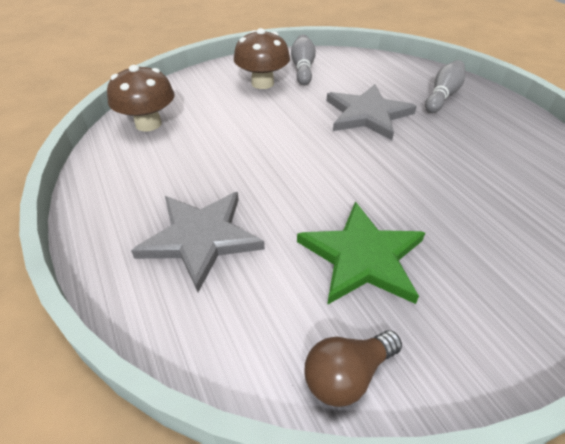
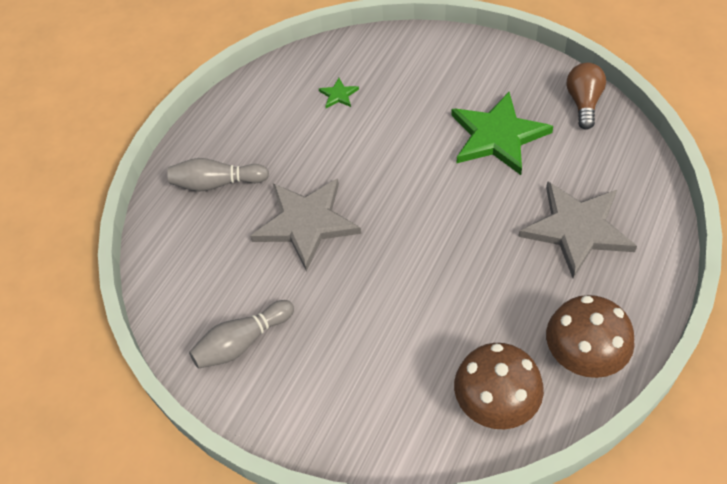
camera: 120 degrees left, 10 degrees up
brown mushroom [234,28,290,89] -> brown mushroom moved to [546,295,635,378]
brown light bulb [304,330,402,407] -> brown light bulb turned 105 degrees counterclockwise [566,63,606,130]
none -> green star [319,78,359,108]

